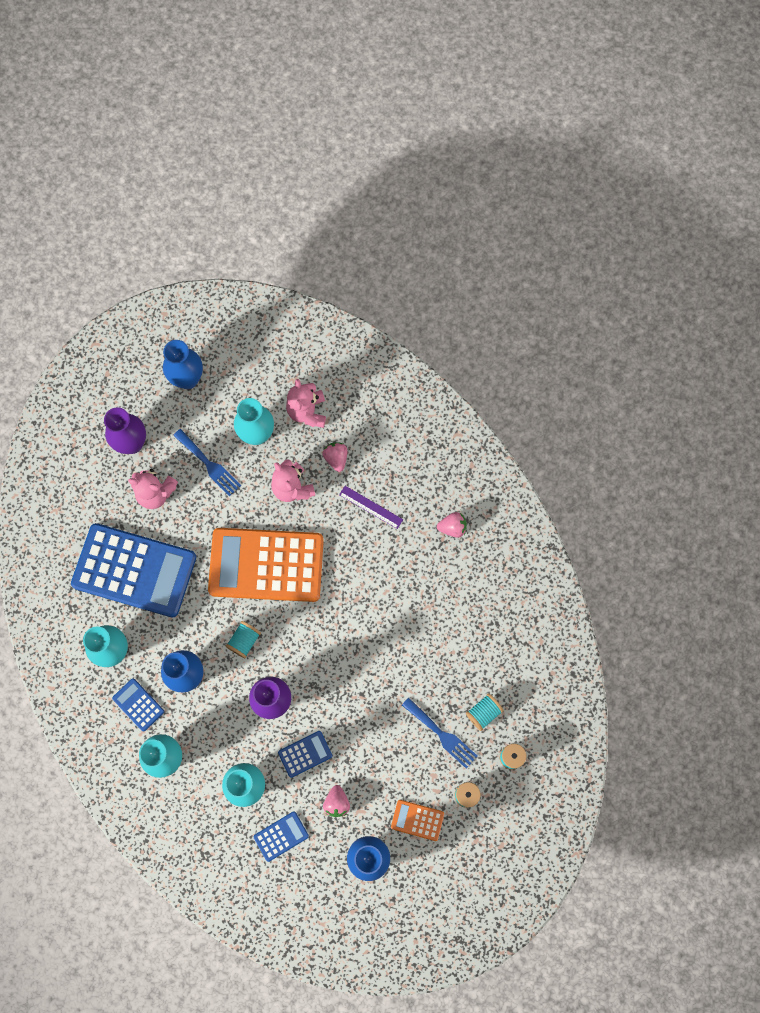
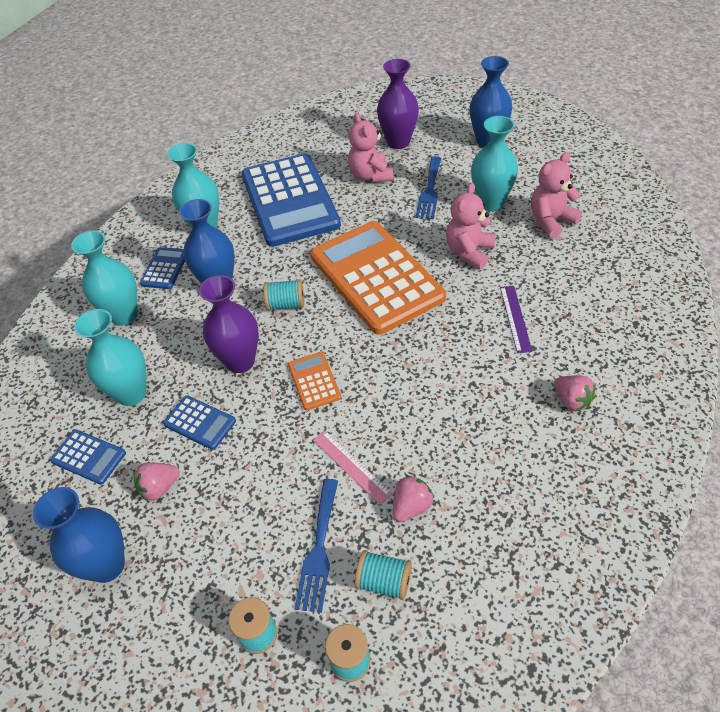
camera: 60 degrees right, 25 degrees down
pink strawberry [322,442,348,472] -> pink strawberry moved to [393,475,434,522]
orange calculator [391,800,444,841] -> orange calculator moved to [288,352,341,410]
none -> pink ruler [313,430,393,505]

